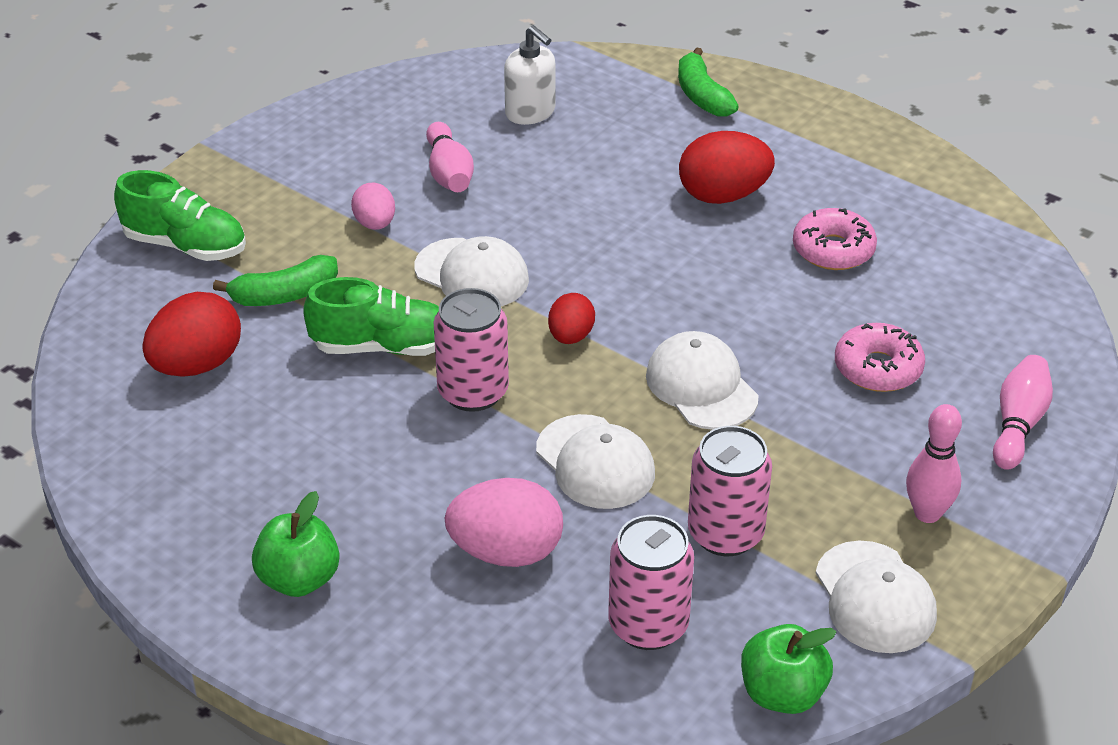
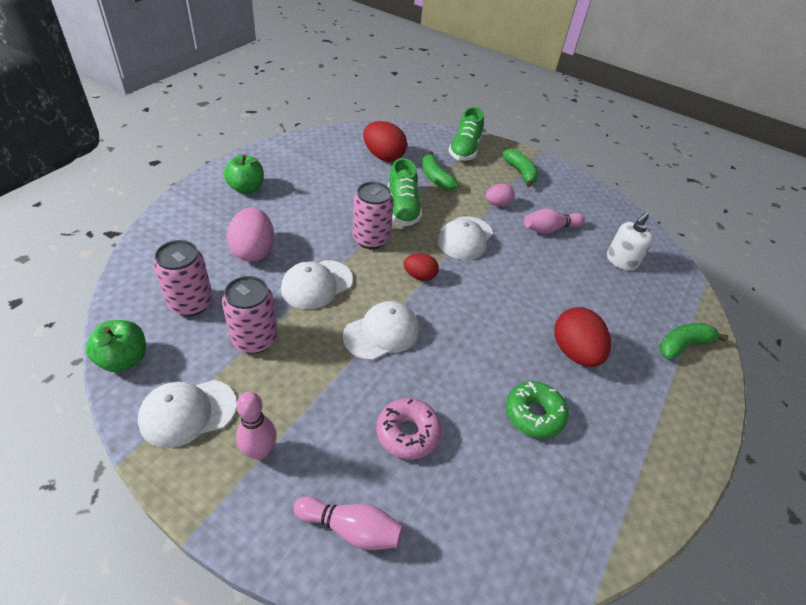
camera: 80 degrees right, 5 degrees up
pink donut [793,208,877,270] -> green donut [506,381,569,439]
none -> green banana [502,149,539,187]

